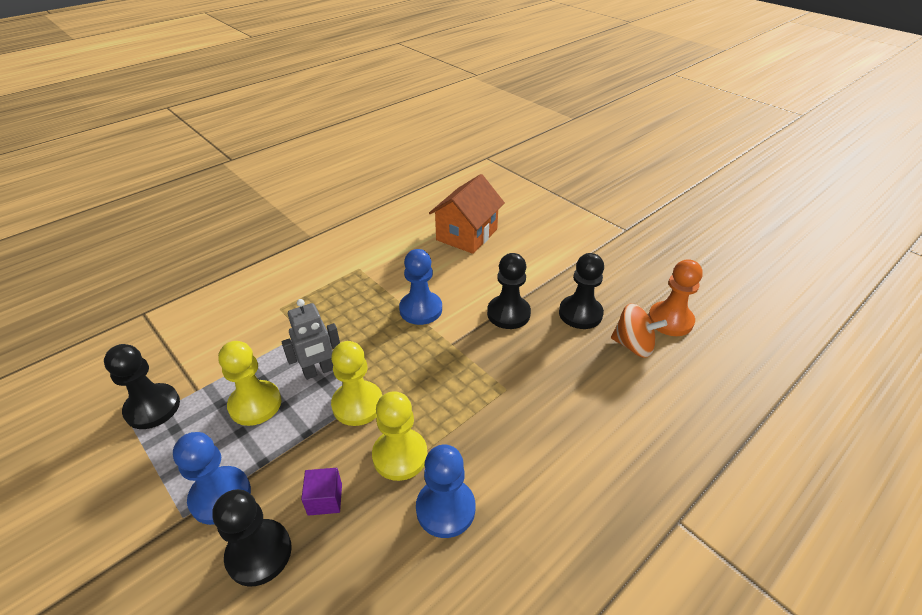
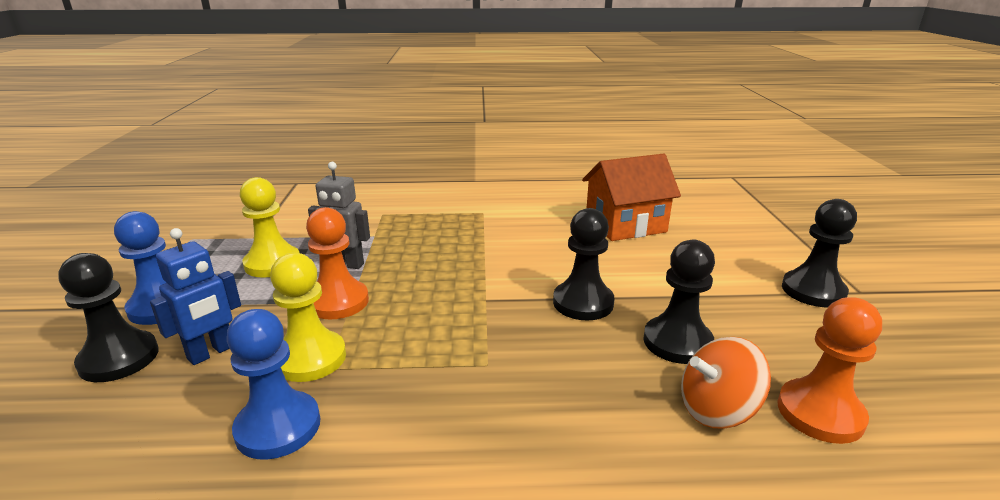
camera: 40 degrees right, 15 degrees down
black pawn [104,344,180,429] -> black pawn moved to [782,199,857,307]
purple cube [301,468,342,516] -> blue robot [150,228,241,365]
yellow pawn [331,341,382,426] -> orange pawn [306,207,369,319]
blue pawn [399,249,442,325] -> none
orange spinning top [611,303,667,358] -> orange spinning top turned 105 degrees clockwise [681,337,771,429]

